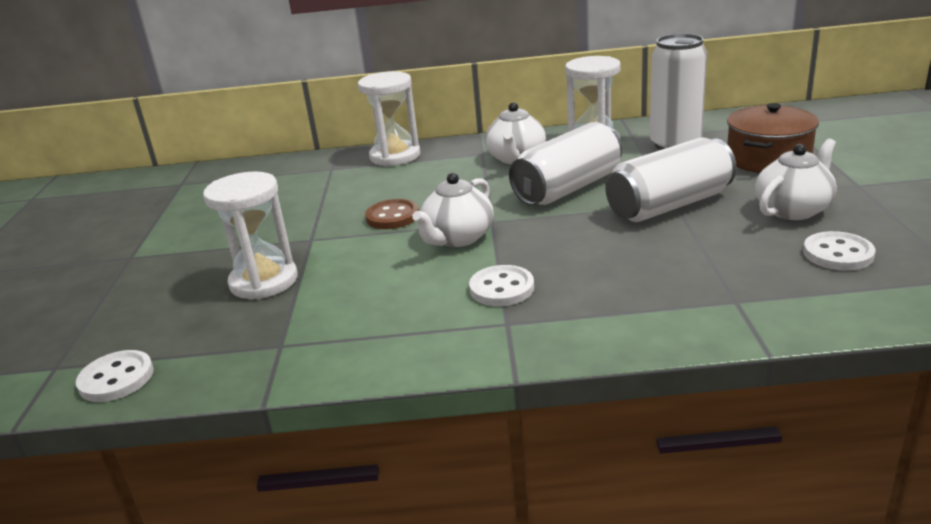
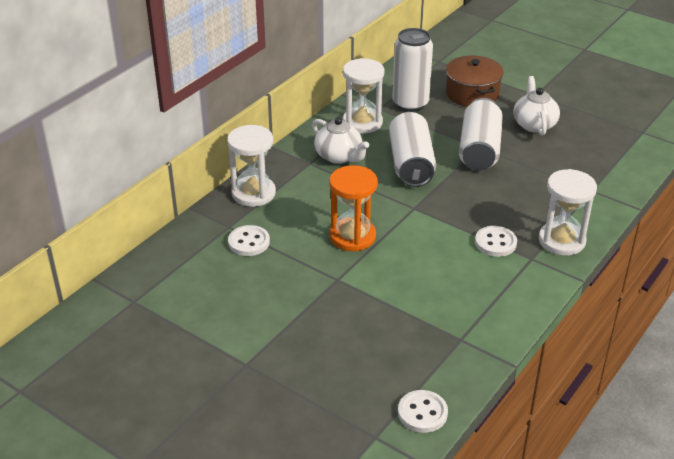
camera: 55 degrees left, 10 degrees up
white hourglass [203,172,298,299] -> white hourglass moved to [539,169,597,256]
brown button [365,199,419,229] -> orange hourglass [329,165,378,251]
white teapot [412,173,493,247] -> none
white button [803,231,876,271] -> white button moved to [228,225,270,256]

